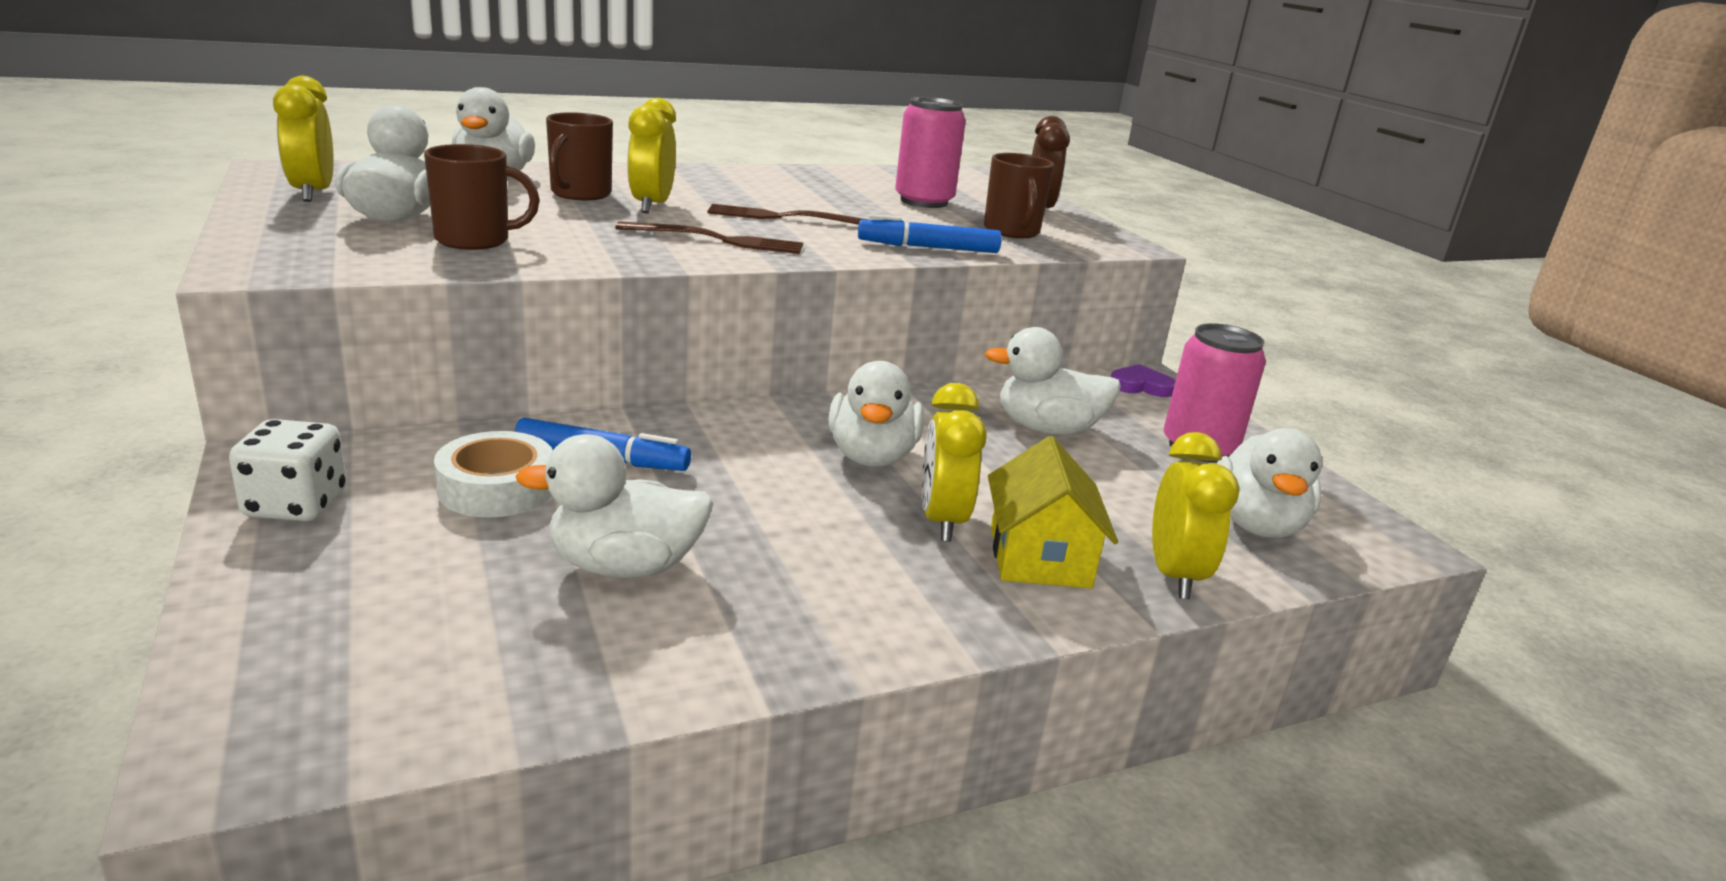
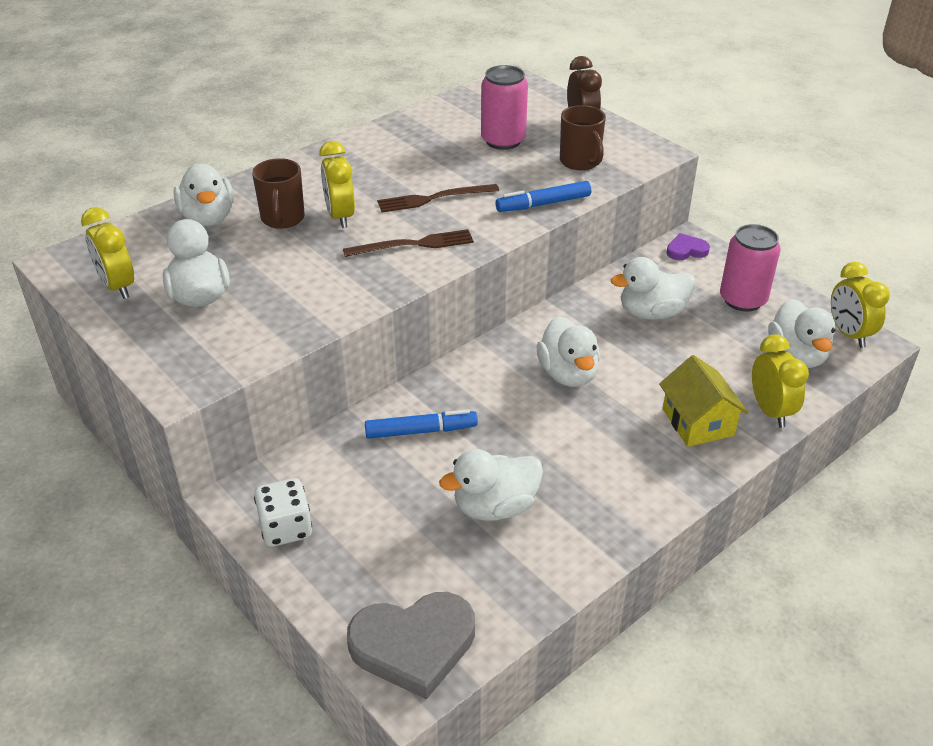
camera: 15 degrees left, 15 degrees up
brown mug [424,144,540,250] -> none
white tape [434,431,553,518] -> none
yellow clock [922,383,987,542] -> yellow clock moved to [831,262,890,348]
none -> grey heart [347,592,475,700]

